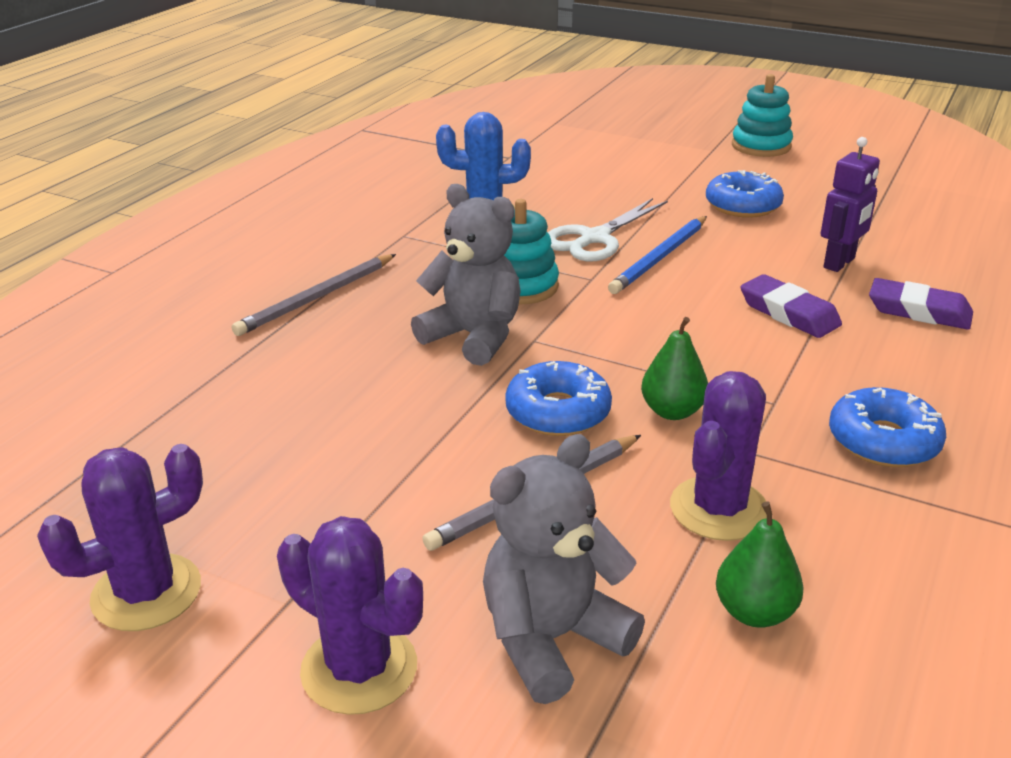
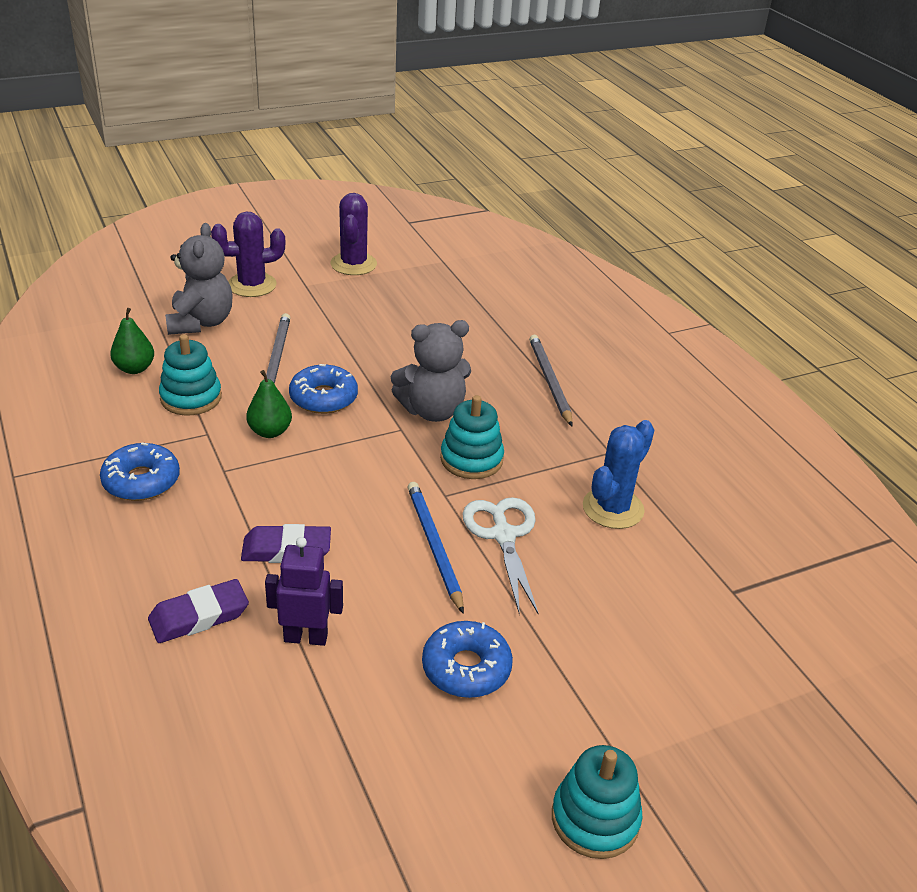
camera: 125 degrees right, 5 degrees up
purple cactus [670,371,767,541] -> turquoise stacking toy [159,334,222,416]
purple robot [821,137,880,272] -> purple robot turned 105 degrees clockwise [265,537,343,646]

